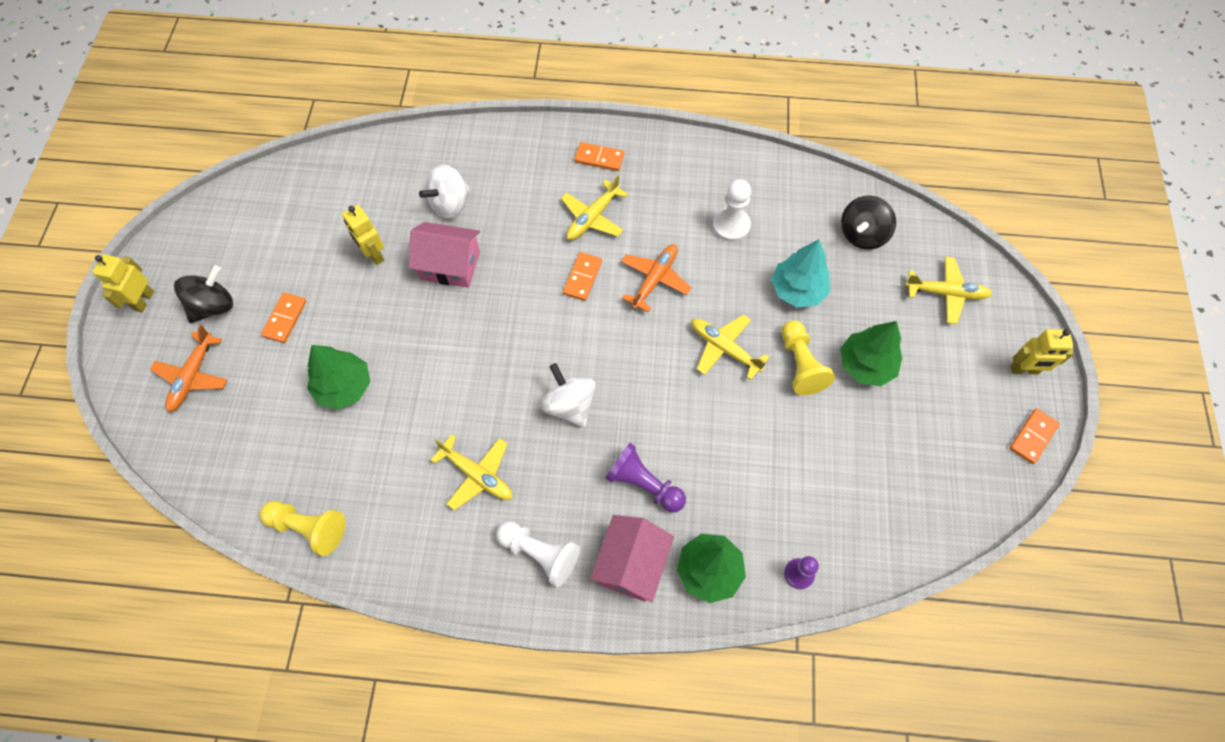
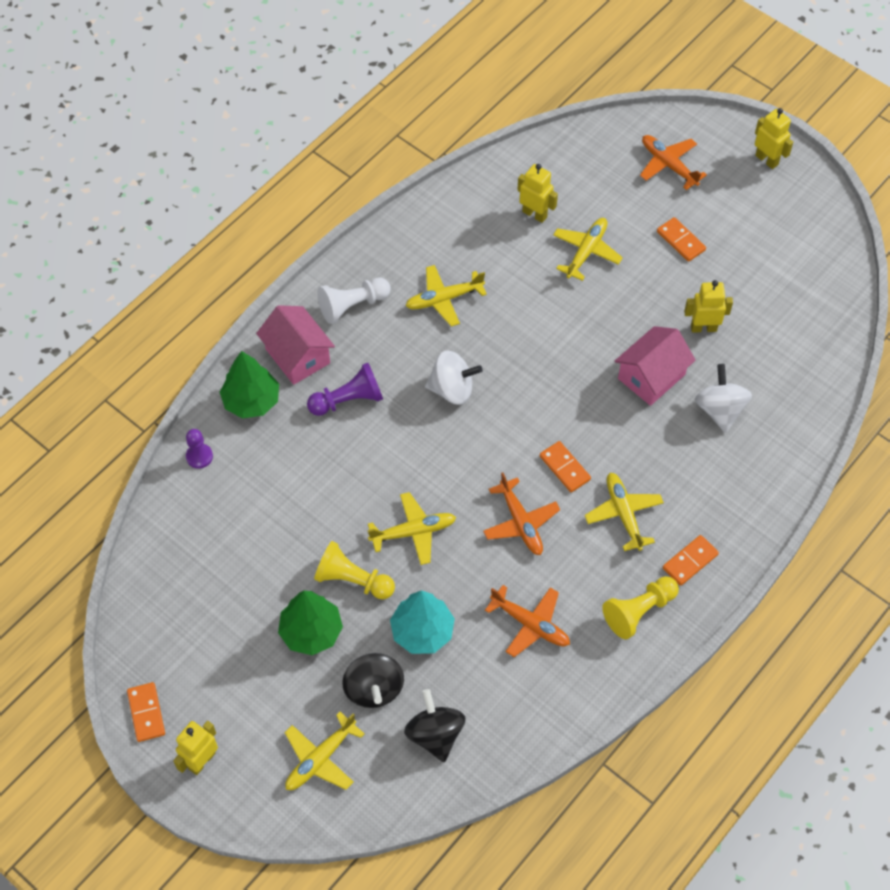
camera: 125 degrees right, 5 degrees down
black spinning top [174,265,233,323] -> black spinning top moved to [342,653,404,708]
yellow pawn [260,501,346,556] -> yellow pawn moved to [602,576,679,639]
green tree [307,345,370,410] -> yellow plane [553,218,623,281]
white pawn [713,180,751,242] -> orange plane [485,585,570,657]
none -> yellow robot [517,164,558,223]

